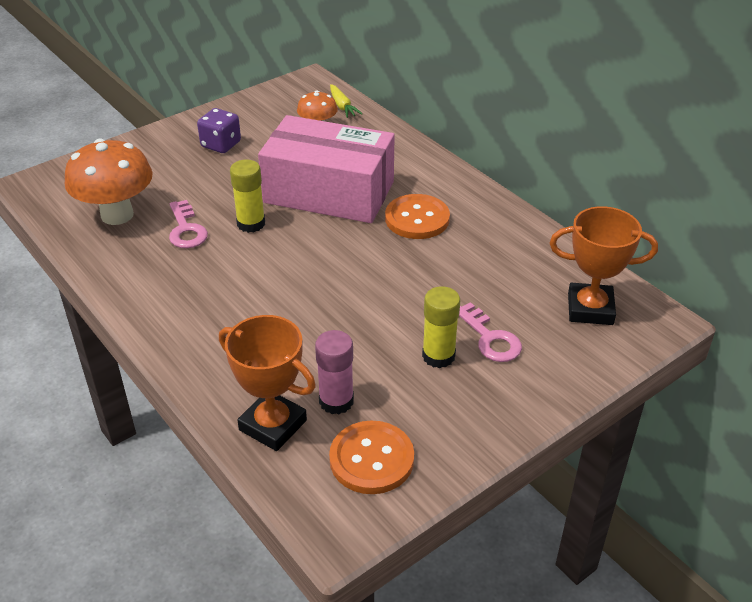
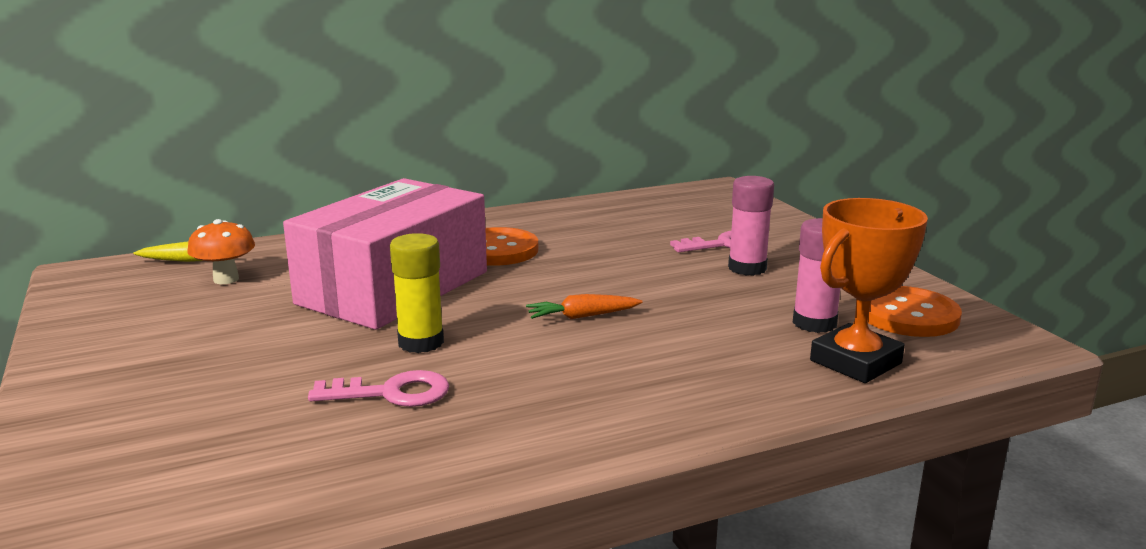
camera: 75 degrees left, 20 degrees down
orange mushroom [65,138,153,225] -> none
purple dice [197,108,241,153] -> none
yellow glue stick [422,286,460,368] -> pink glue stick [728,176,774,276]
orange trophy [550,206,658,325] -> none
none -> orange carrot [526,294,642,319]

